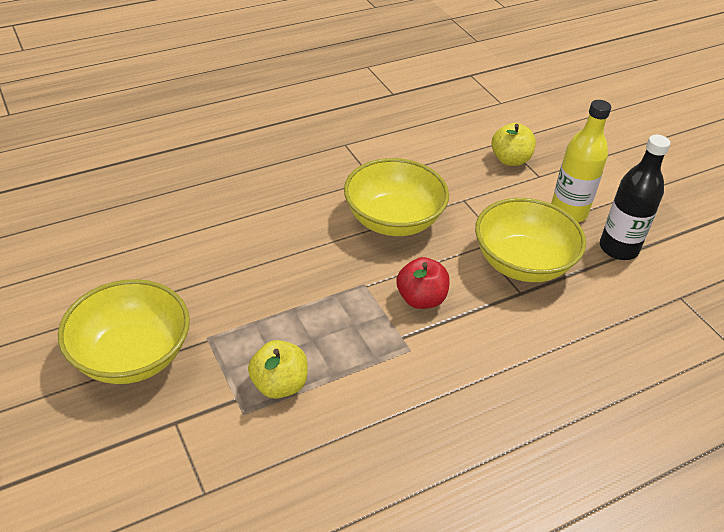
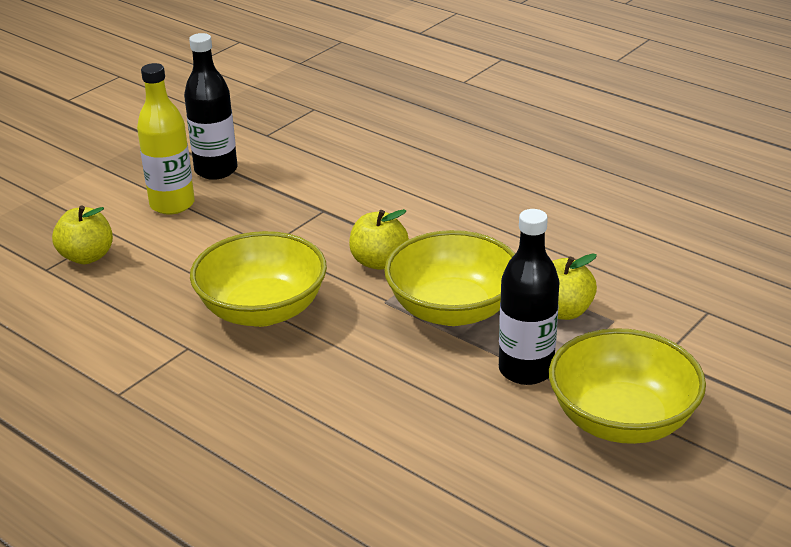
camera: 110 degrees left, 10 degrees down
red apple [396,257,450,309] -> yellow apple [349,209,409,270]
yellow bowl [475,198,586,282] -> yellow bowl moved to [384,230,515,326]
none -> black bottle [499,209,560,385]

